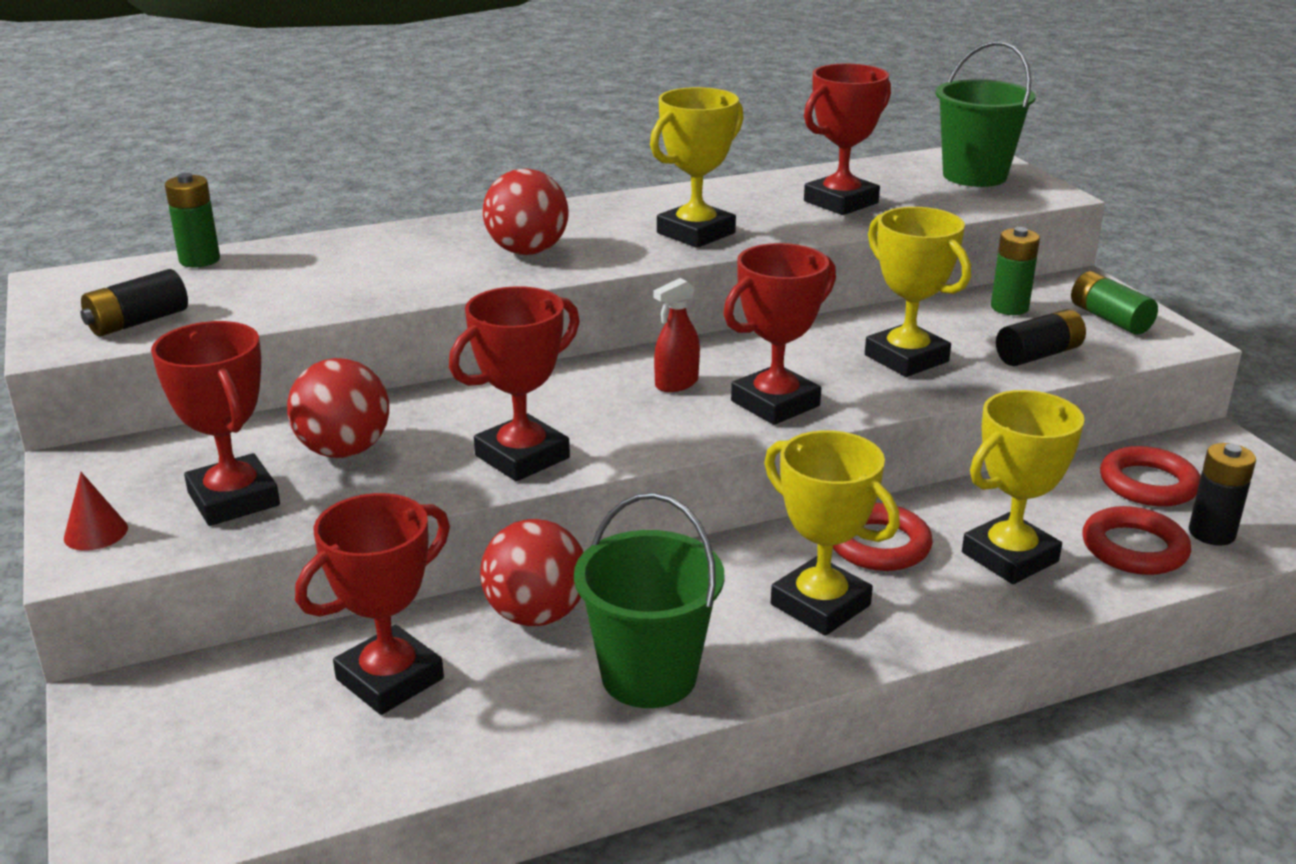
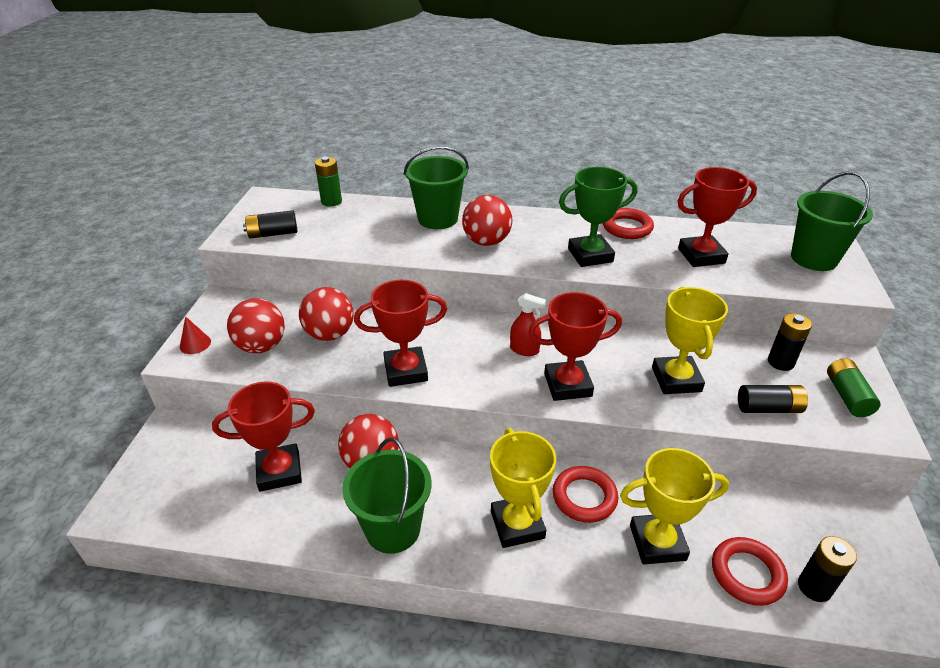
camera: 30 degrees right, 10 degrees up
red trophy [151,321,280,526] -> red ball [227,298,285,353]
yellow trophy [650,87,744,248] -> green trophy [559,167,637,267]
red spray bottle [653,278,700,392] -> red spray bottle turned 150 degrees counterclockwise [510,293,546,356]
green battery [991,227,1040,315] -> black battery [768,313,812,371]
red ring [1100,446,1201,507] -> red ring moved to [603,208,654,239]
none -> green bucket [404,146,469,229]

